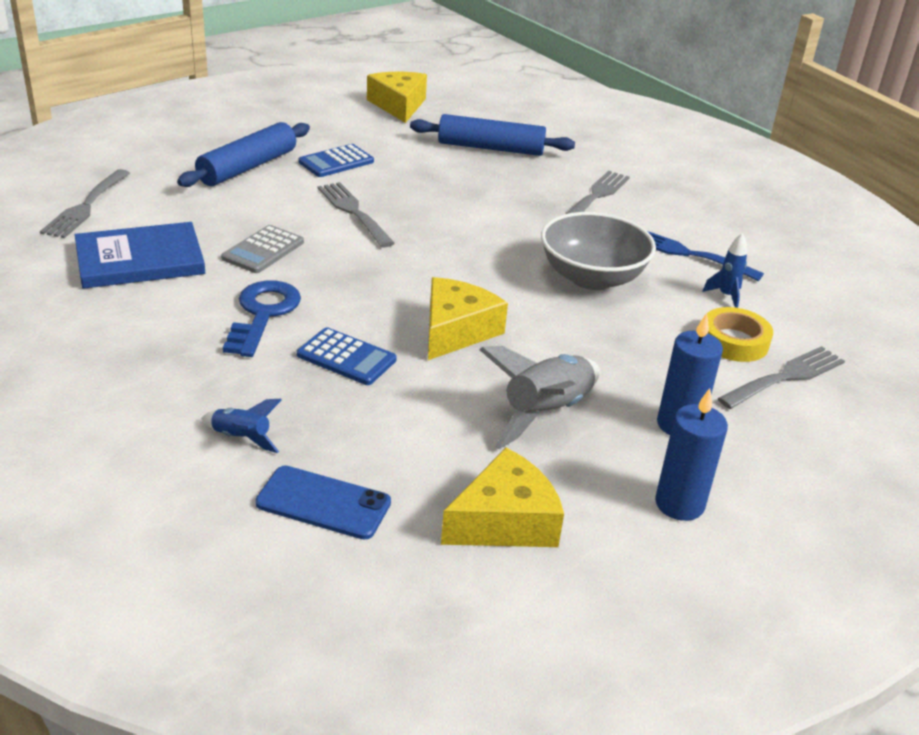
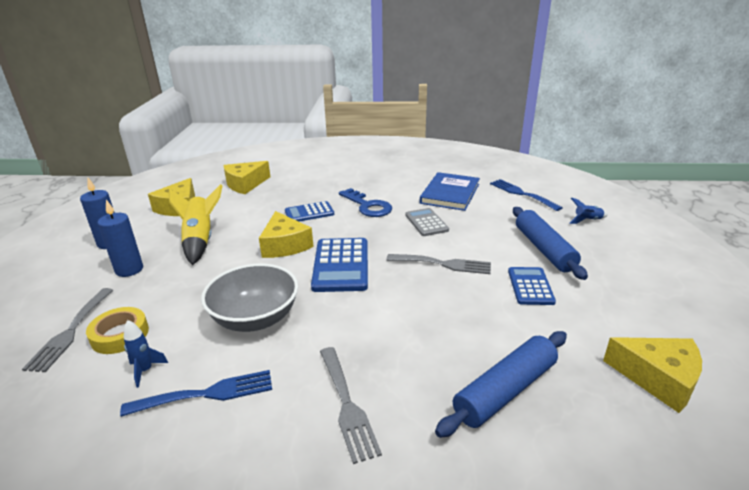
camera: 135 degrees right, 5 degrees down
grey fork [40,169,130,238] -> blue fork [490,179,563,211]
blue rocket [201,399,281,453] -> blue rocket moved to [570,198,608,224]
blue phone [255,465,391,540] -> yellow cheese [224,161,270,194]
grey rocket [479,346,600,449] -> yellow rocket [169,184,222,265]
none -> blue calculator [311,238,368,292]

